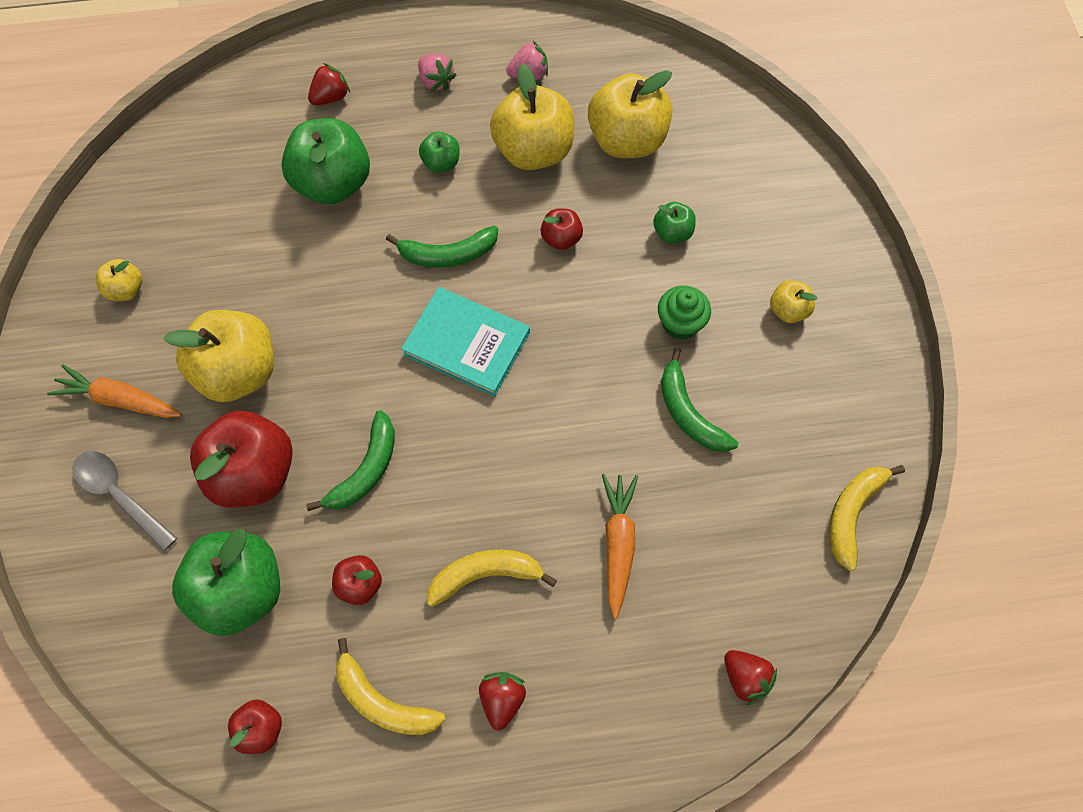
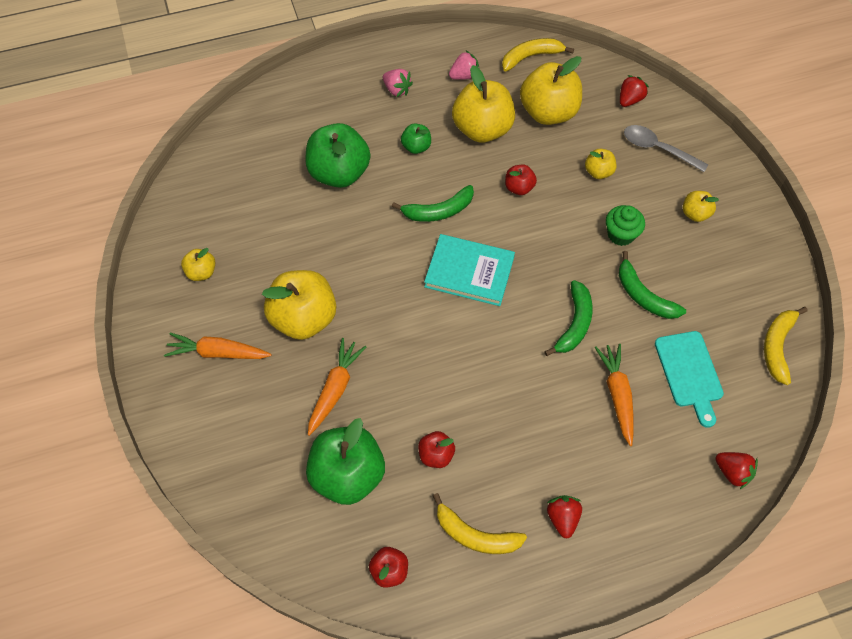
camera: 10 degrees left, 5 degrees down
grey spoon [72,451,177,551] -> grey spoon moved to [624,125,709,172]
red apple [190,411,293,508] -> orange carrot [308,338,366,436]
green banana [306,410,395,511] -> green banana moved to [544,280,593,356]
red strawberry [308,63,350,105] -> red strawberry moved to [620,75,649,107]
yellow banana [427,550,557,607] -> yellow banana moved to [502,38,574,71]
green apple [653,202,696,243] -> yellow apple [585,149,616,179]
none -> turquoise cutting board [655,331,724,428]

